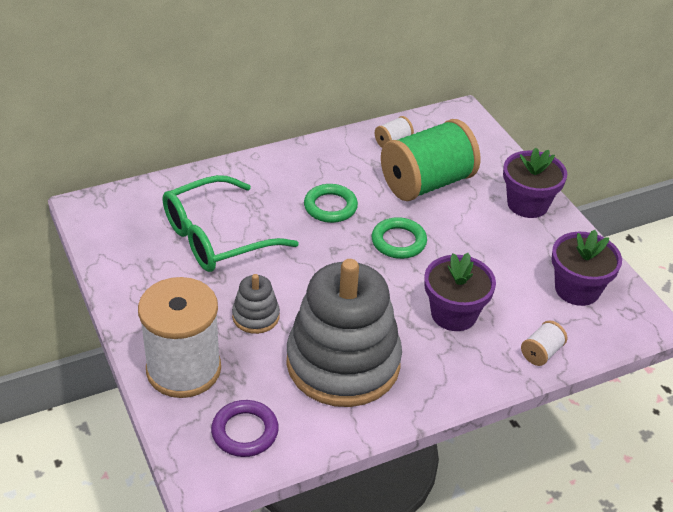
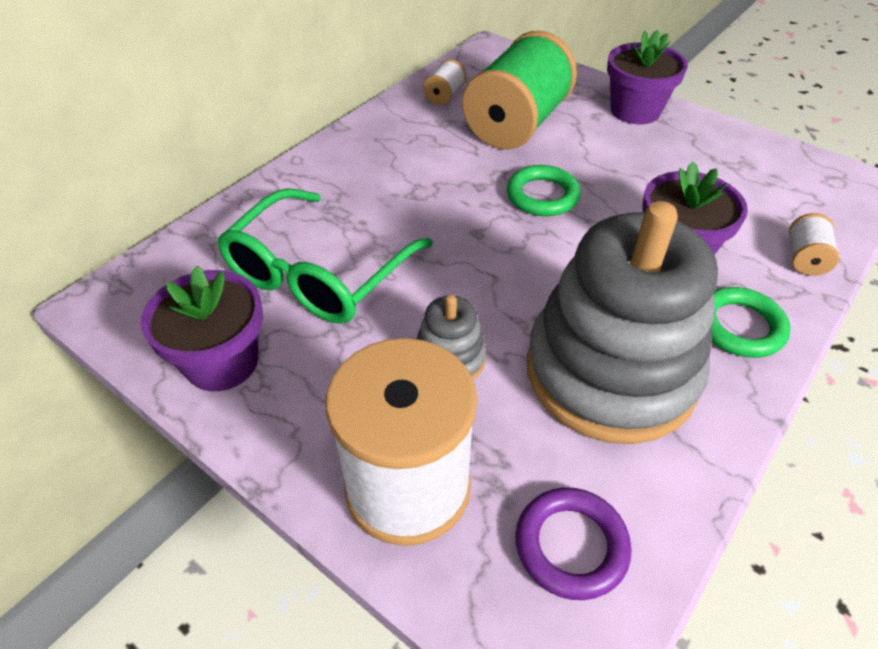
camera: 25 degrees left, 5 degrees up
green ring [304,184,358,223] -> green ring moved to [711,287,791,358]
purple flower pot [551,230,622,306] -> purple flower pot moved to [141,266,263,391]

